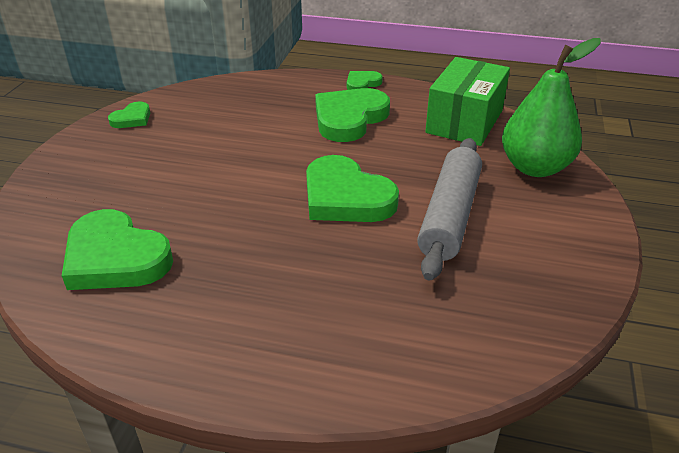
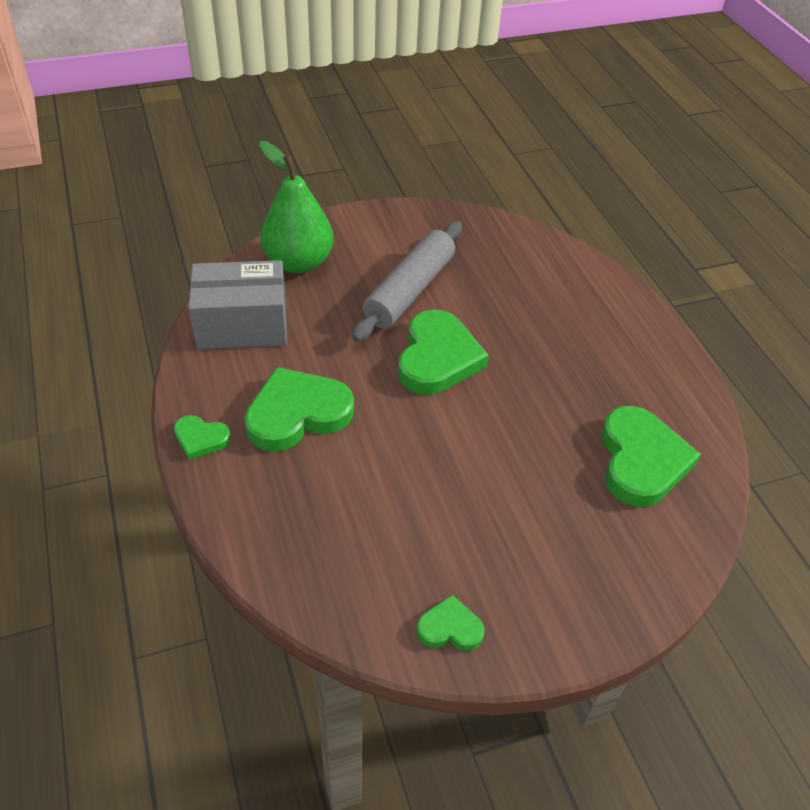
camera: 125 degrees left, 10 degrees up
green heart [315,88,390,142] -> green heart turned 150 degrees clockwise [244,367,354,452]
grey rolling pin [417,138,482,280] -> grey rolling pin turned 45 degrees counterclockwise [352,221,462,342]
green box [425,57,510,146] -> grey box [189,260,287,349]

